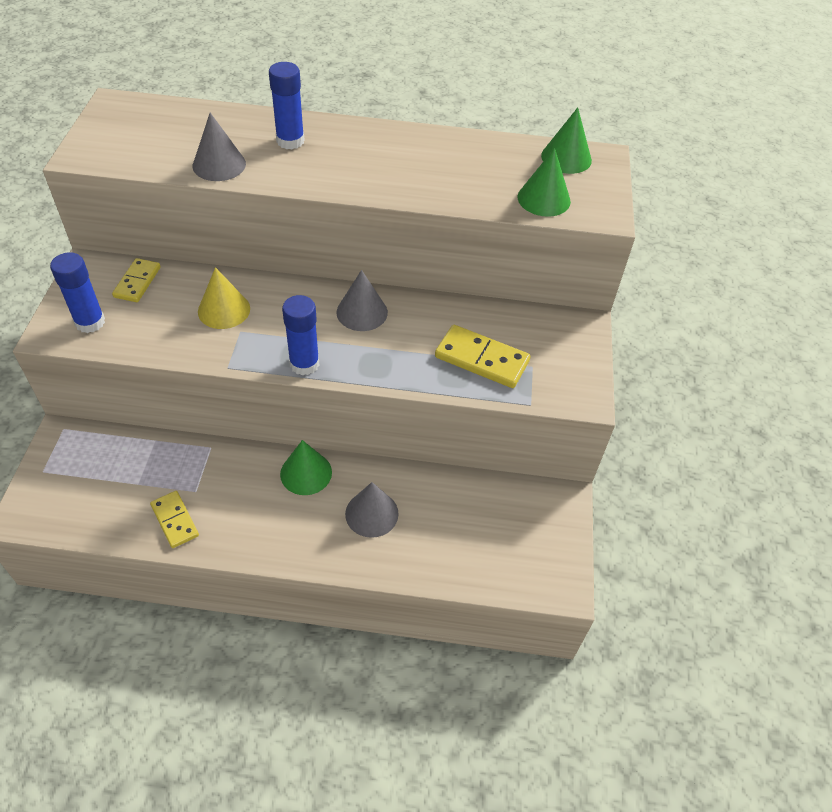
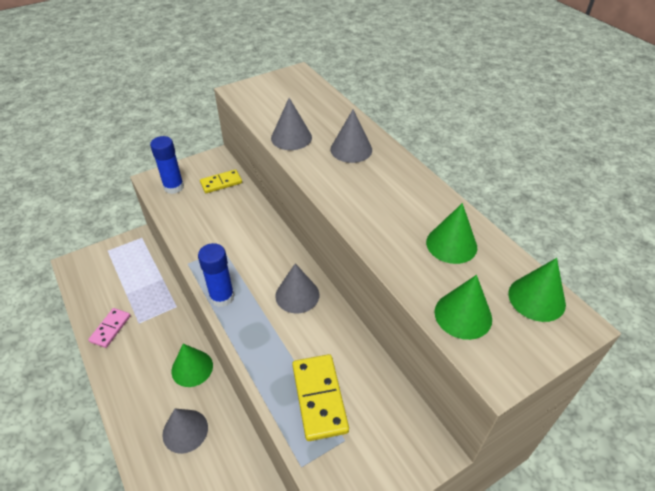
camera: 55 degrees right, 5 degrees down
yellow domino [150,491,199,548] -> pink domino [88,308,131,348]
yellow cone [198,267,250,329] -> none
blue glue stick [269,62,304,150] -> grey cone [330,109,372,163]
none -> green cone [426,203,477,264]

